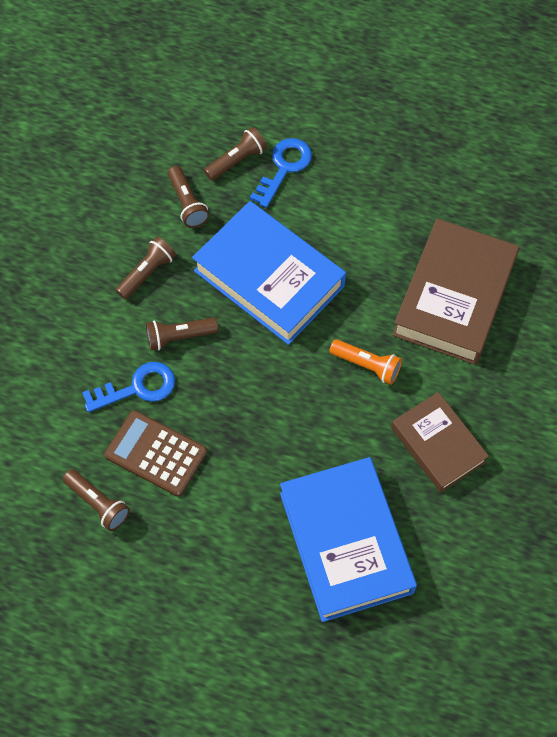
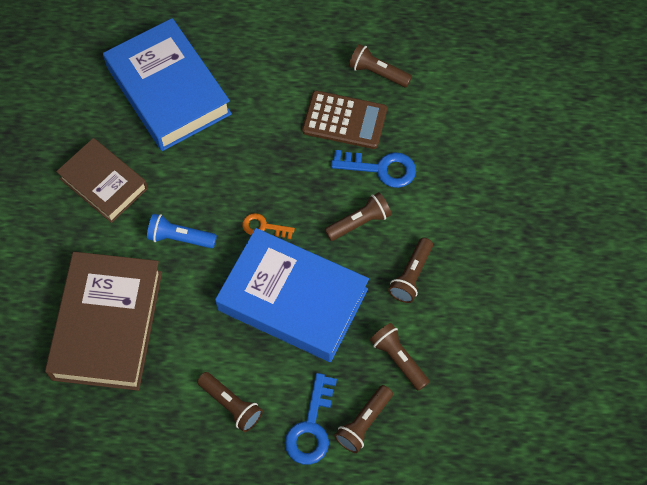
camera: 165 degrees right, 0 degrees up
blue key [82,362,175,413] -> blue key turned 135 degrees counterclockwise [331,150,416,188]
orange flashlight [329,339,402,385] -> blue flashlight [147,214,217,248]
none -> brown flashlight [197,372,263,432]
none -> orange key [242,213,295,239]

